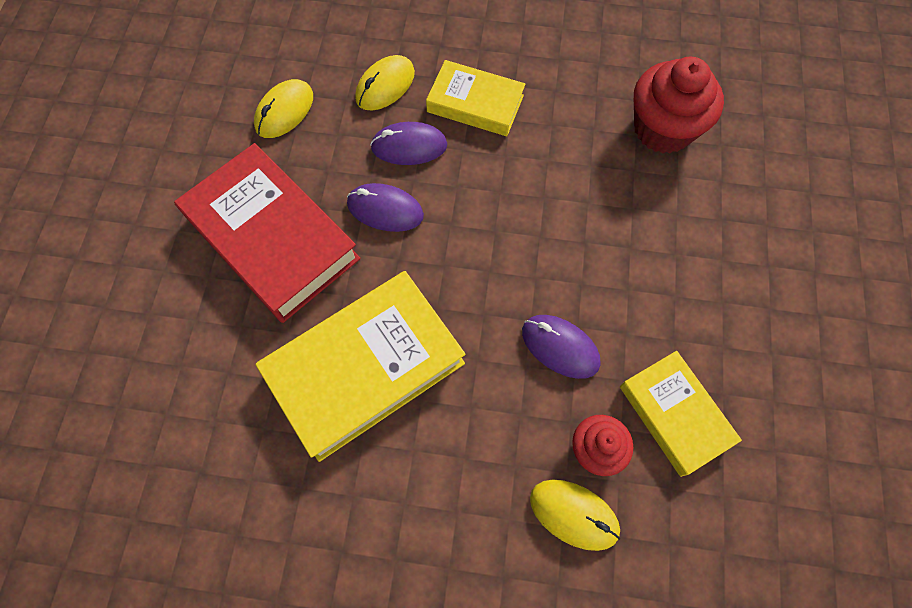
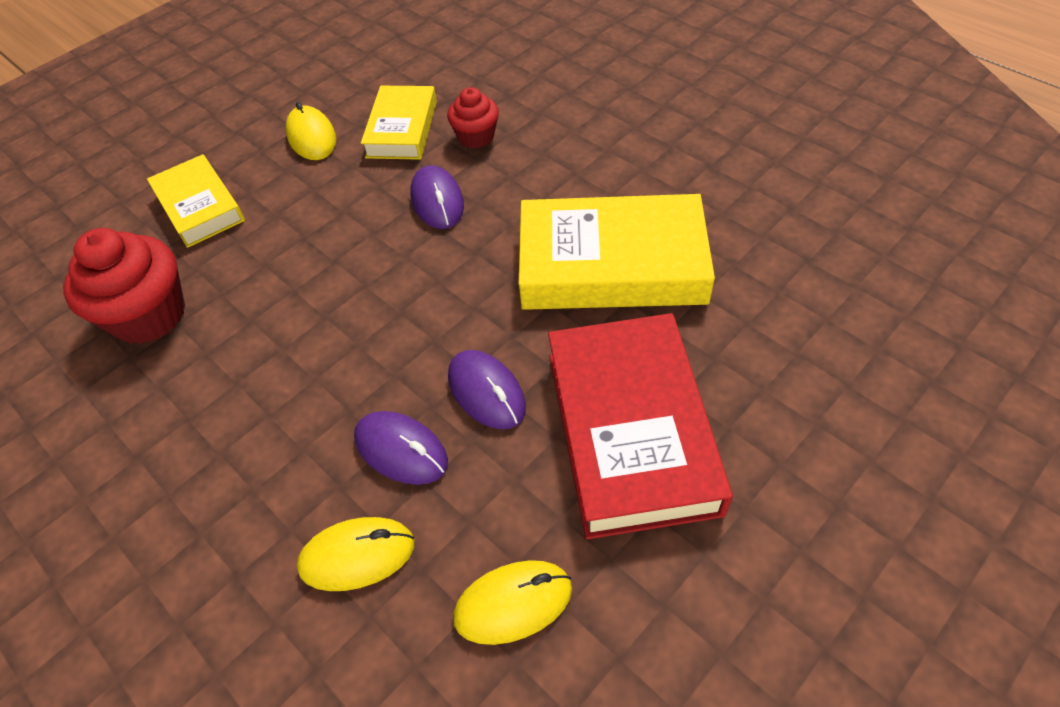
camera: 140 degrees left, 15 degrees down
yellow book [426,60,526,136] -> yellow book moved to [147,154,245,248]
yellow mouse [530,480,620,551] -> yellow mouse moved to [286,102,336,160]

